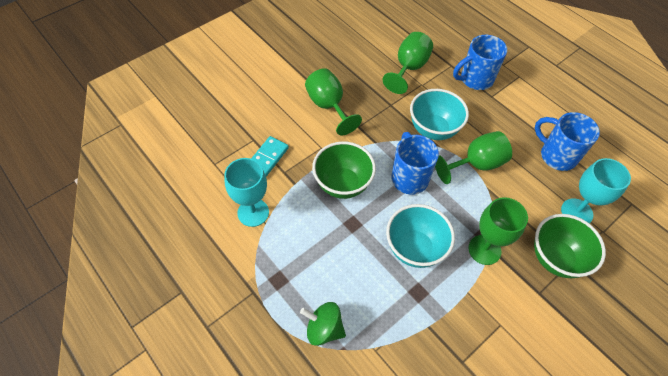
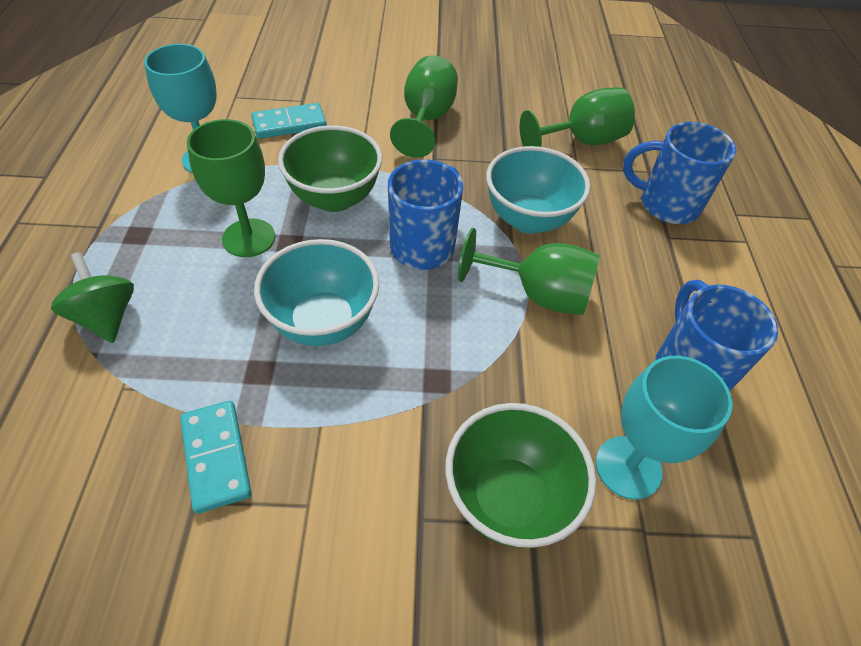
camera: 40 degrees right, 5 degrees down
green goblet [468,197,528,265] -> green goblet moved to [187,119,275,257]
none -> turquoise domino [180,401,252,514]

